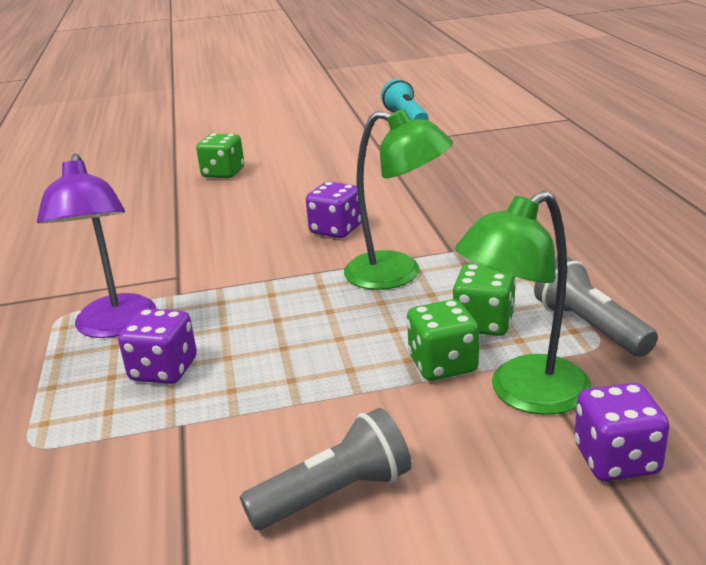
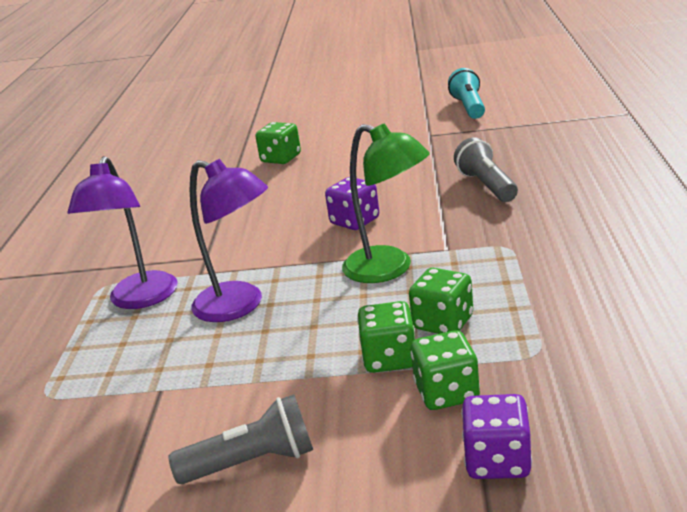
camera: 15 degrees right, 0 degrees up
purple dice [118,308,197,384] -> none
green lamp [455,191,592,415] -> green dice [411,330,480,410]
grey flashlight [534,257,658,357] -> grey flashlight moved to [454,137,518,202]
none -> purple lamp [190,159,268,322]

